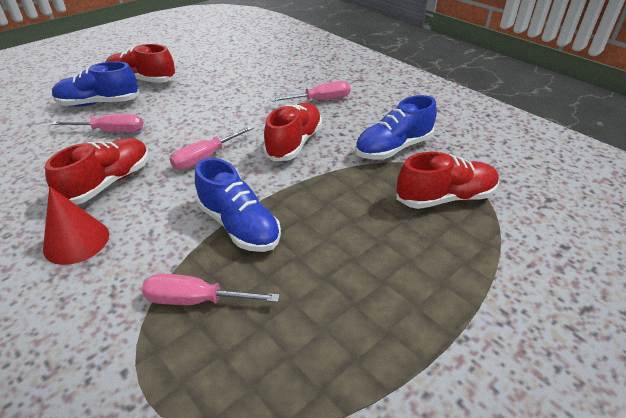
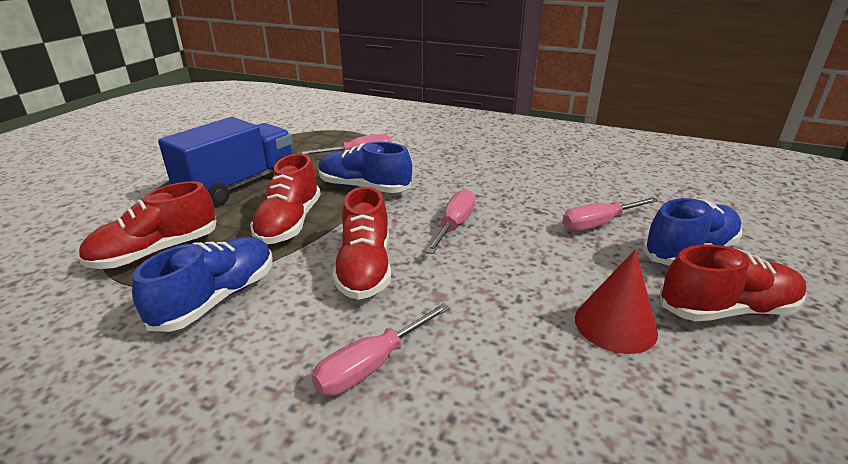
camera: 155 degrees right, 10 degrees down
red cone [43,186,109,265] -> red cone moved to [575,249,658,354]
red shoe [45,138,149,205] -> red shoe moved to [250,153,320,244]
none -> blue truck [158,117,293,207]

